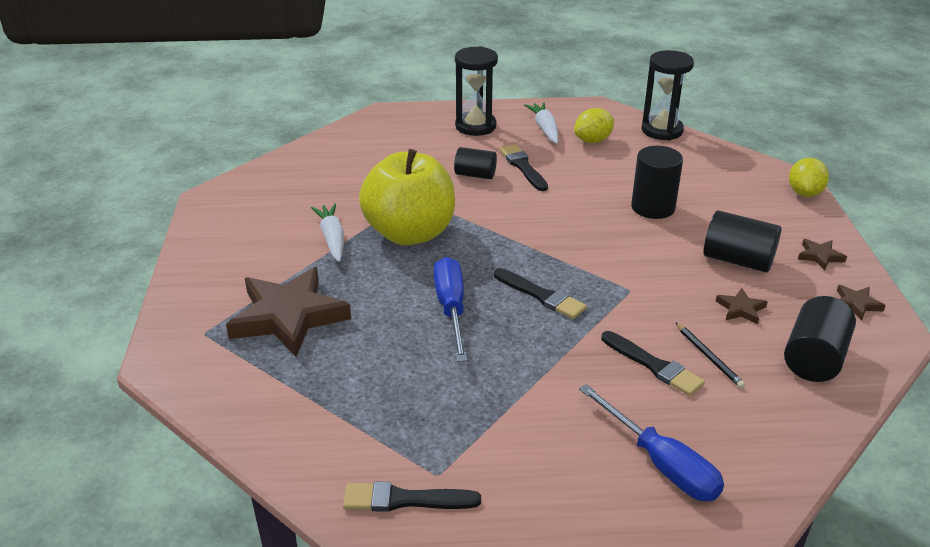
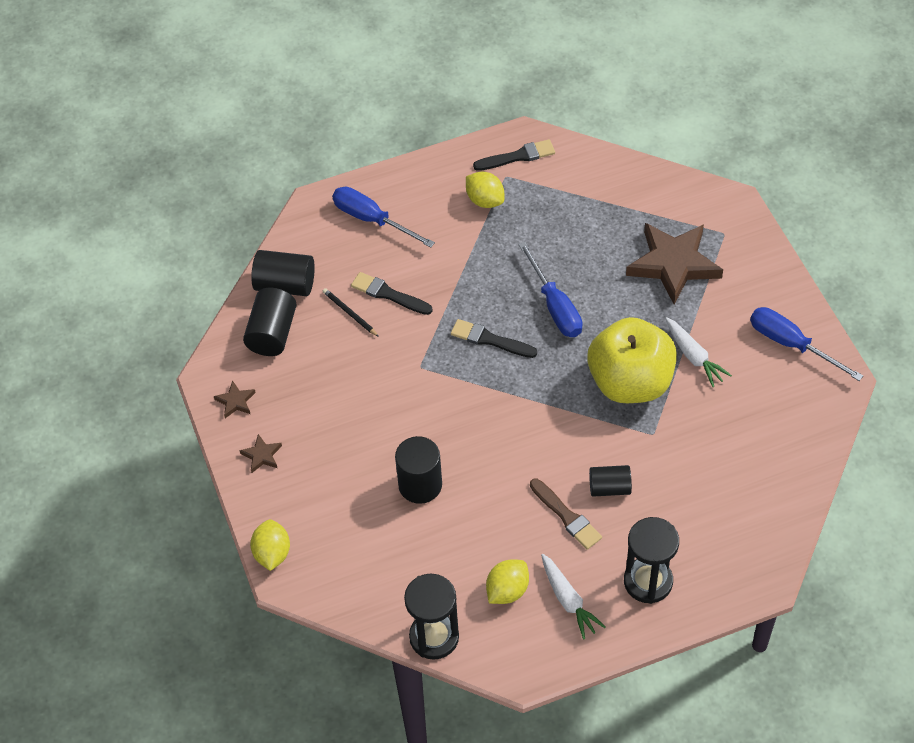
camera: 165 degrees right, 20 degrees up
black brush [500,144,548,191] -> brown brush [530,479,602,550]
black cylinder [703,210,781,273] -> black cylinder moved to [251,250,315,296]
brown star [716,288,768,325] -> none
none -> yellow lemon [466,172,504,208]
none -> blue screwdriver [750,307,863,381]

